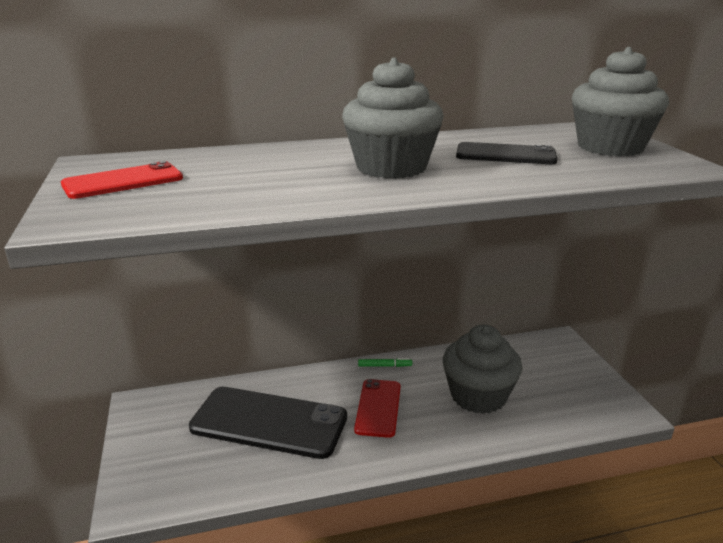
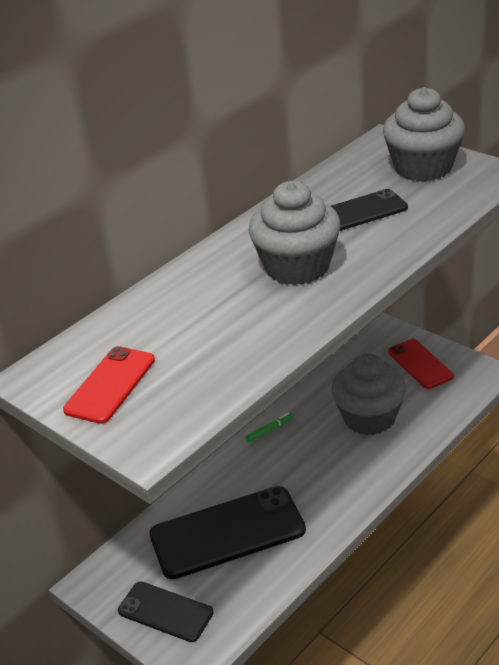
camera: 30 degrees left, 10 degrees up
red phone [354,379,401,438] -> red phone moved to [388,339,454,389]
none -> black phone [118,582,214,642]

